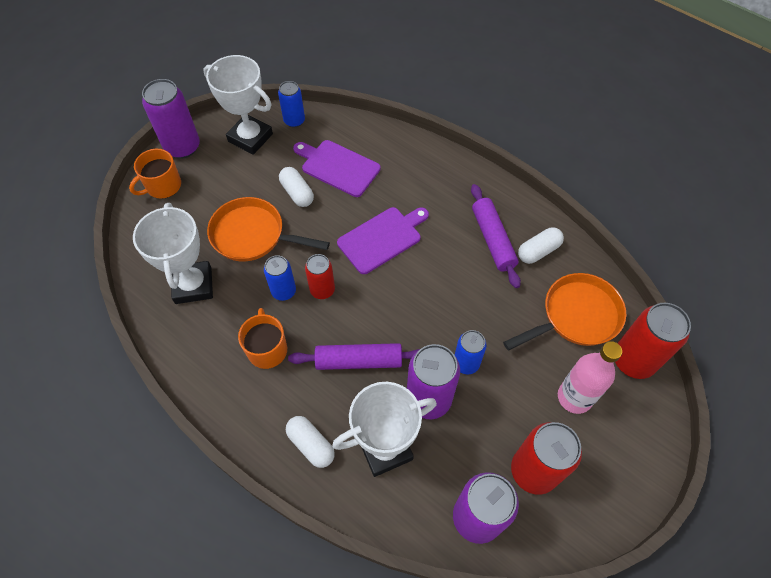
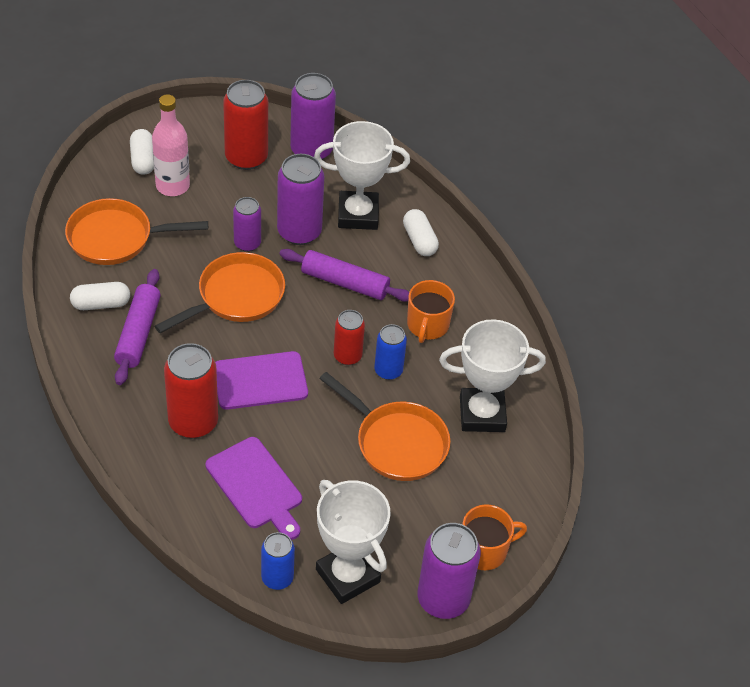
camera: 160 degrees left, 10 degrees down
white trophy [133,203,213,304] -> white trophy turned 75 degrees clockwise [439,319,546,432]
white capsule [279,167,314,207] -> white capsule moved to [130,129,154,175]
blue can [455,330,487,374] -> purple can [233,197,261,252]
red can [615,303,691,379] -> red can moved to [164,343,218,438]
none -> orange pan [155,252,285,333]

